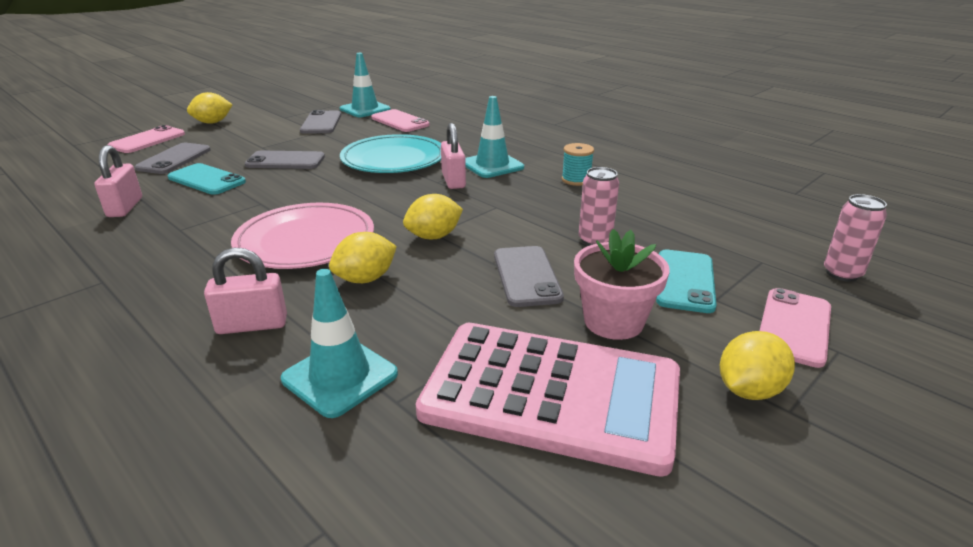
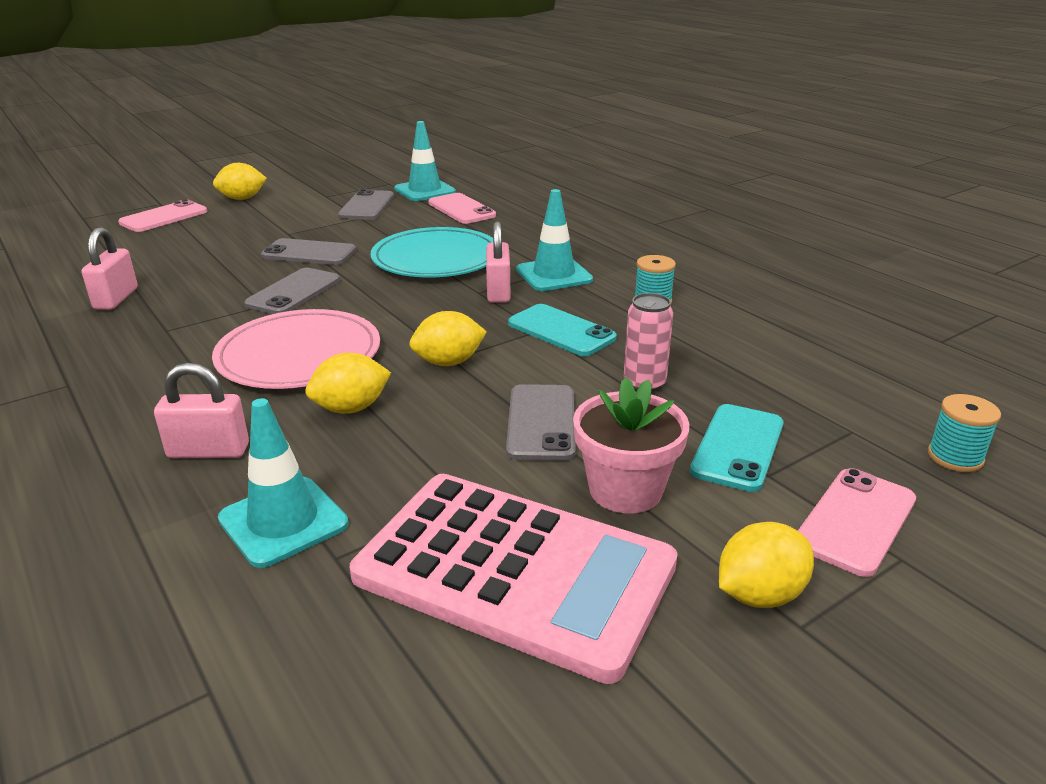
camera: 10 degrees right, 0 degrees up
grey phone [135,143,211,174] -> grey phone moved to [244,268,340,314]
turquoise phone [168,163,246,195] -> turquoise phone moved to [508,304,617,356]
pink can [824,194,887,282] -> turquoise spool [928,394,1001,472]

